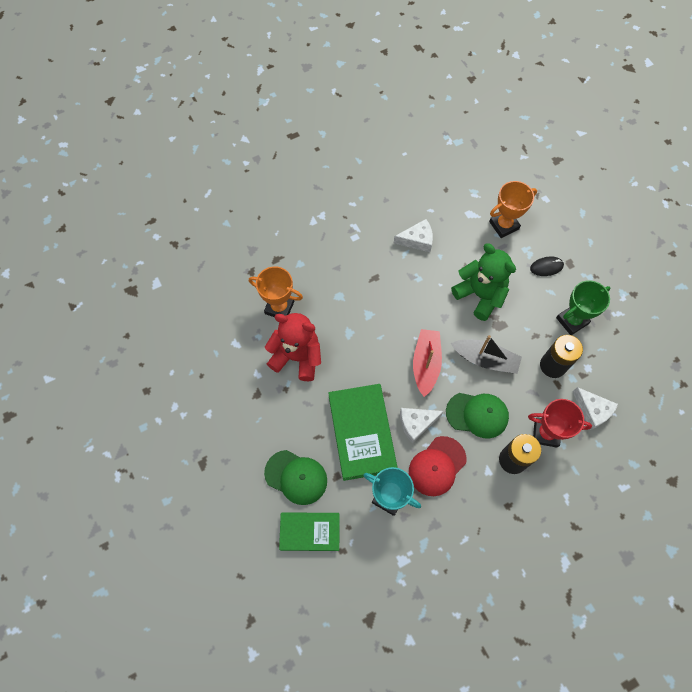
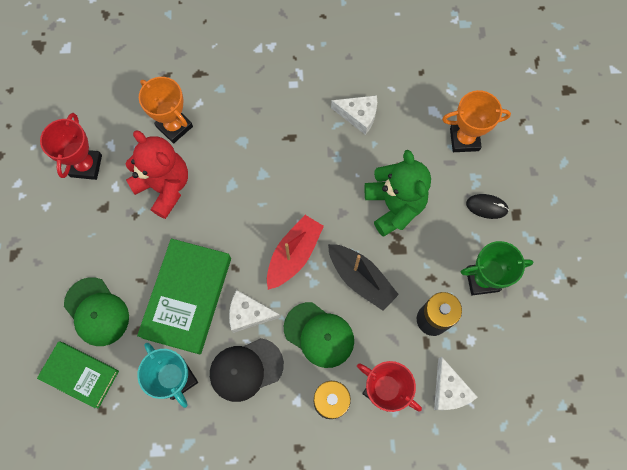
camera: 25 degrees right, 5 degrees up
red cap [409,436,467,496] -> black cap [210,338,284,402]
none -> red trophy [40,113,102,180]

